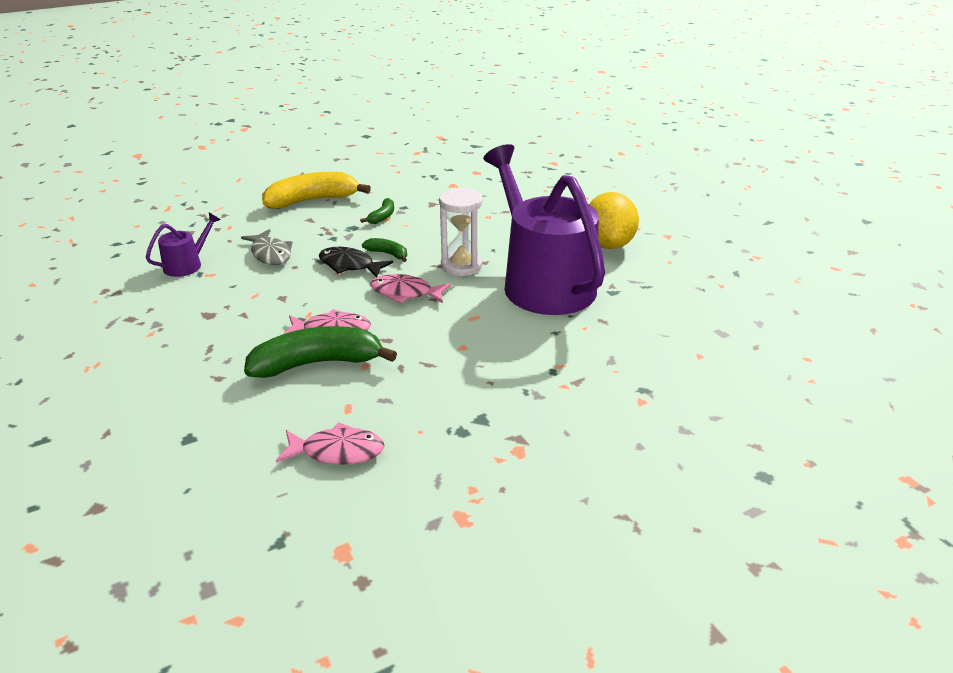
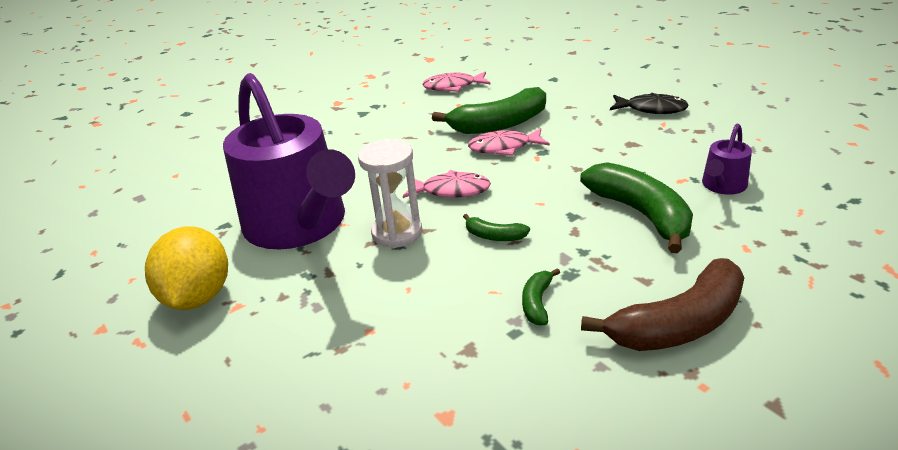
camera: 175 degrees right, 0 degrees up
grey fish [241,229,293,265] -> green banana [580,162,693,254]
yellow banana [262,172,371,209] -> brown banana [581,258,744,351]
black fish [319,247,393,277] -> black fish moved to [610,93,689,114]

